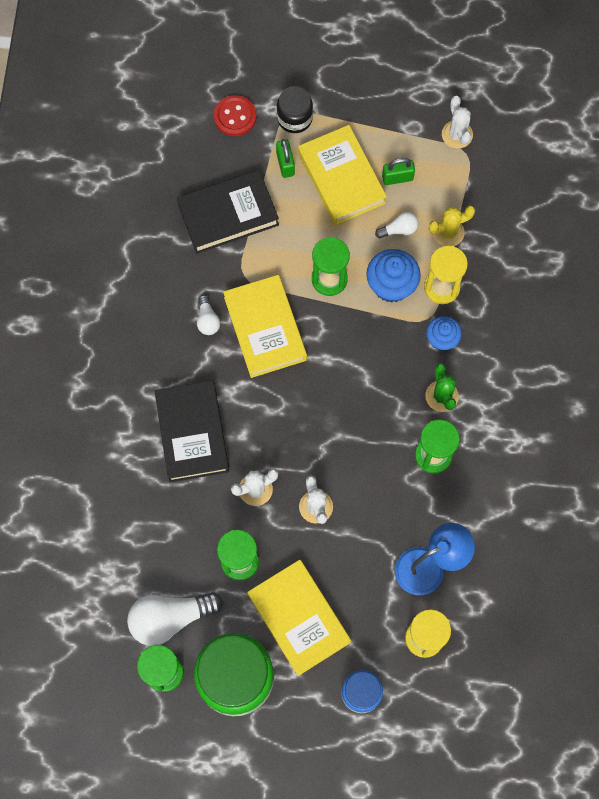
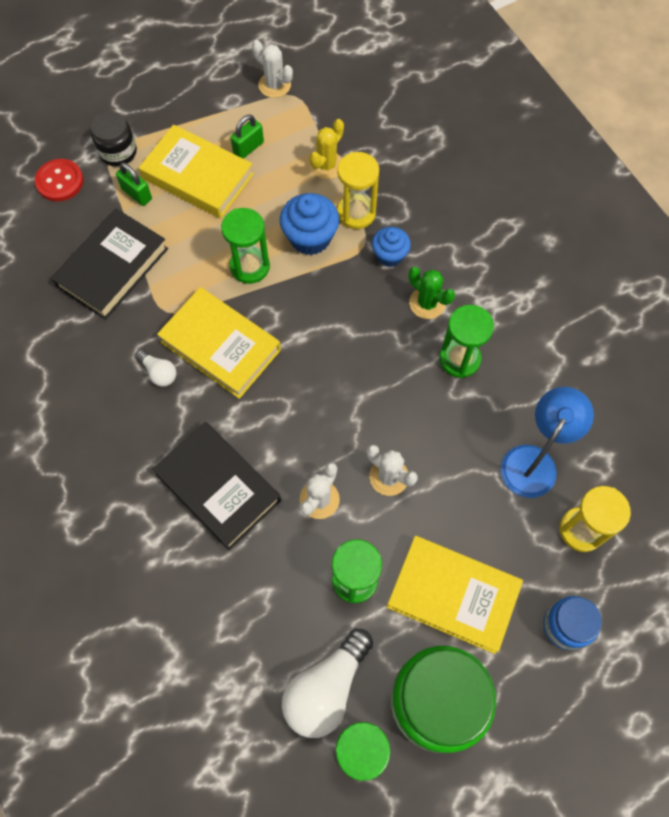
camera: 35 degrees left, 5 degrees down
white light bulb [375,212,418,238] -> none

